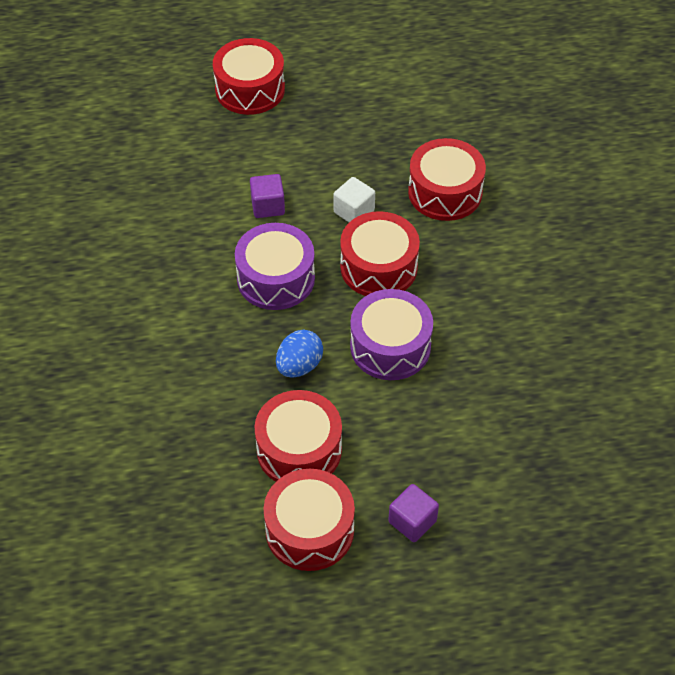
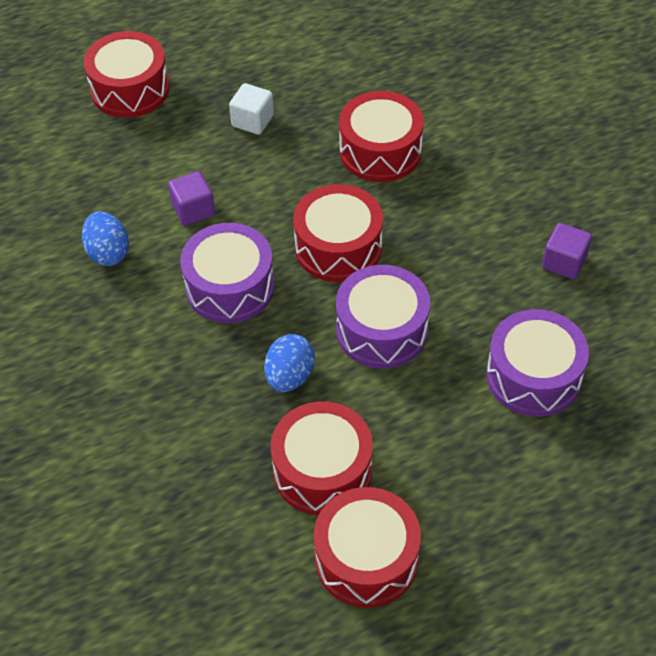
camera: 15 degrees left, 0 degrees up
white cube [334,177,375,222] -> white cube moved to [229,83,274,135]
purple cube [388,484,439,542] -> purple cube moved to [542,223,592,279]
none -> blue egg [82,211,129,266]
none -> purple drum [487,309,589,417]

